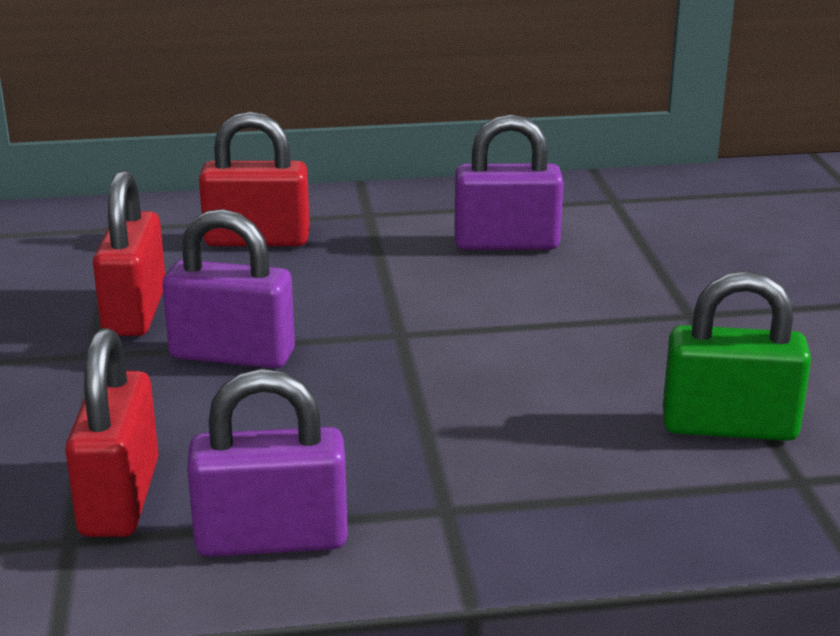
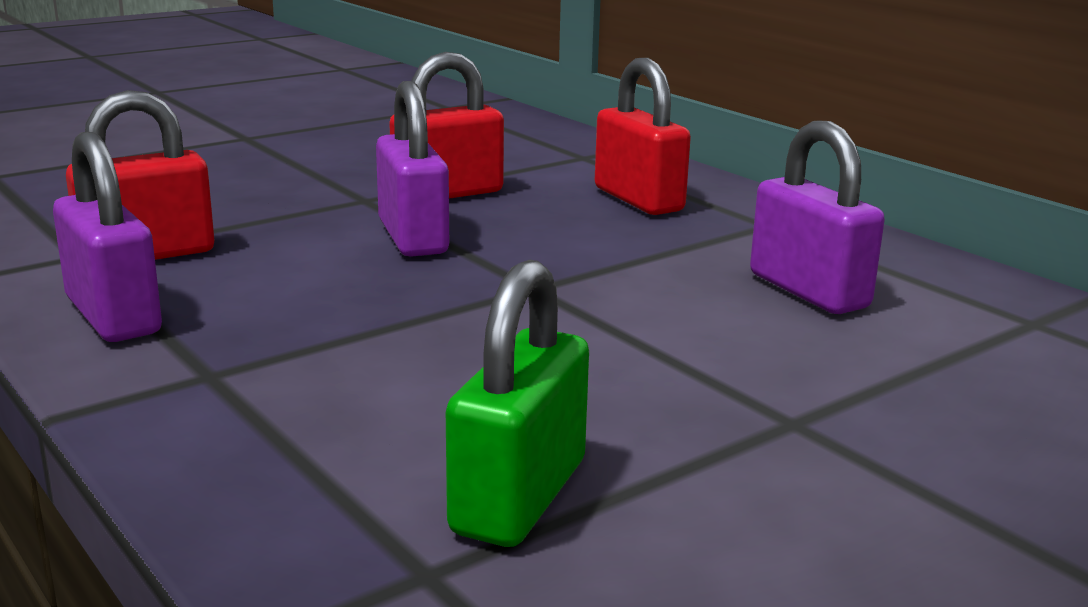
camera: 60 degrees right, 5 degrees down
green padlock [663,271,811,441] -> green padlock turned 45 degrees clockwise [446,260,589,547]

